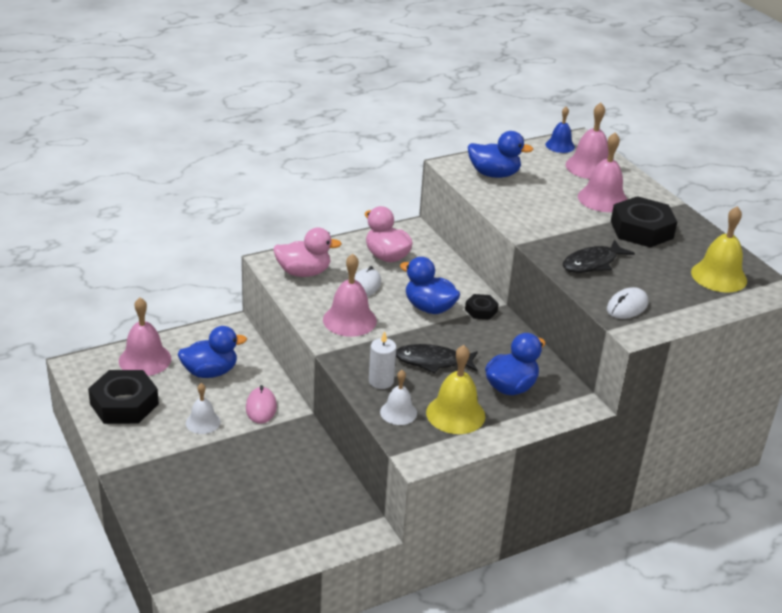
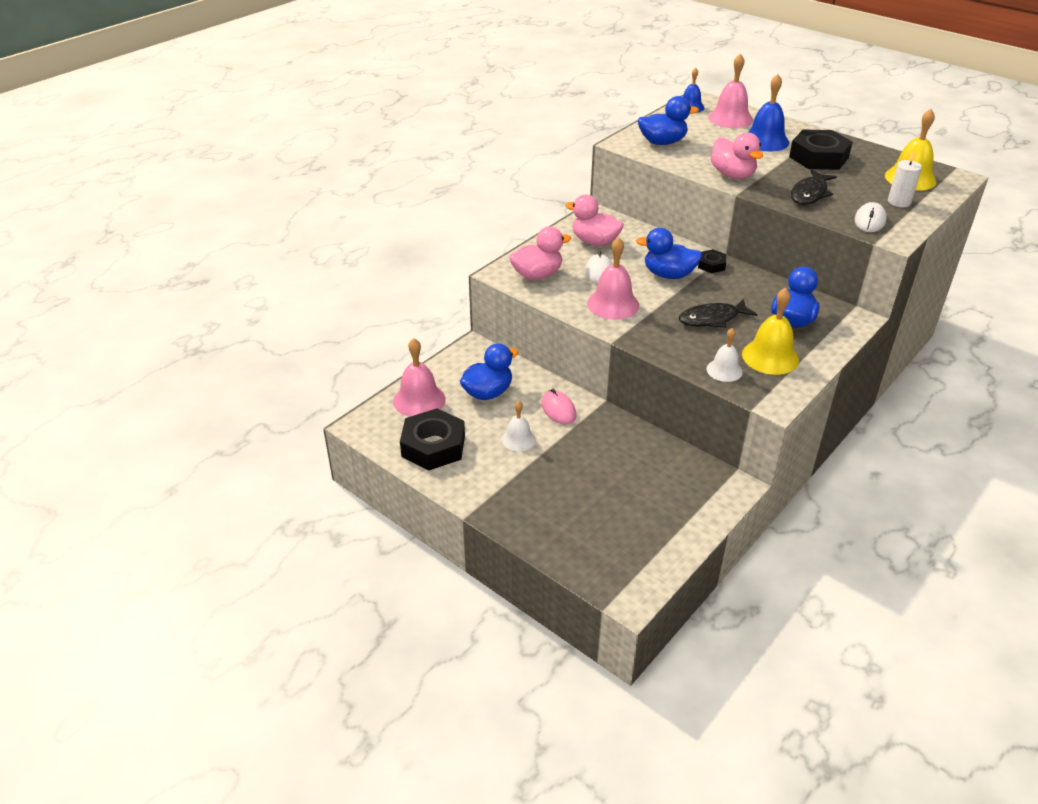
camera: 20 degrees left, 5 degrees up
white candle [369,331,396,389] -> white candle moved to [888,150,922,207]
pink bell [578,132,628,212] -> blue bell [748,74,789,151]
none -> pink duck [711,132,763,179]

